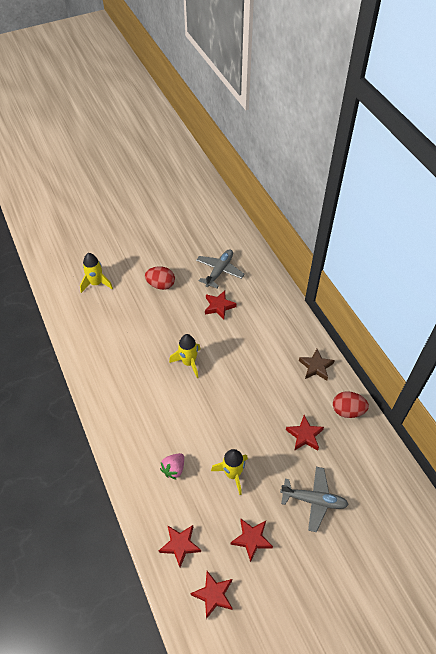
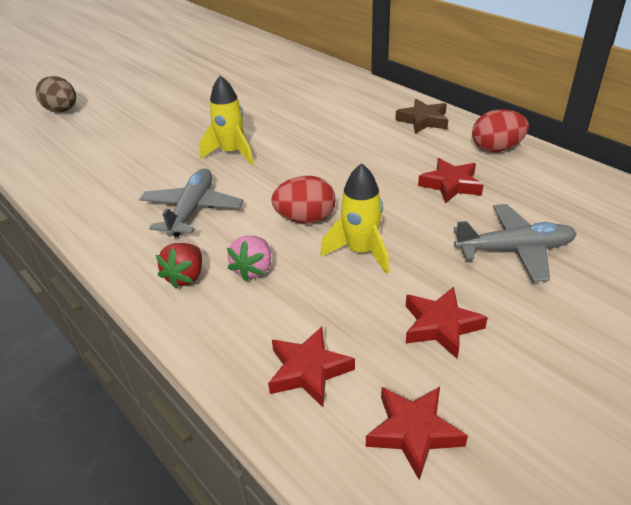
camera: 15 degrees left, 15 degrees down
yellow rocket [80,253,113,293] -> brown egg [35,76,76,112]
red egg [145,266,175,290] -> red egg moved to [271,176,335,224]
grey plane [196,249,245,288] -> grey plane moved to [139,168,244,237]
red star [205,291,237,320] -> none
none -> red strawberry [156,243,202,289]

